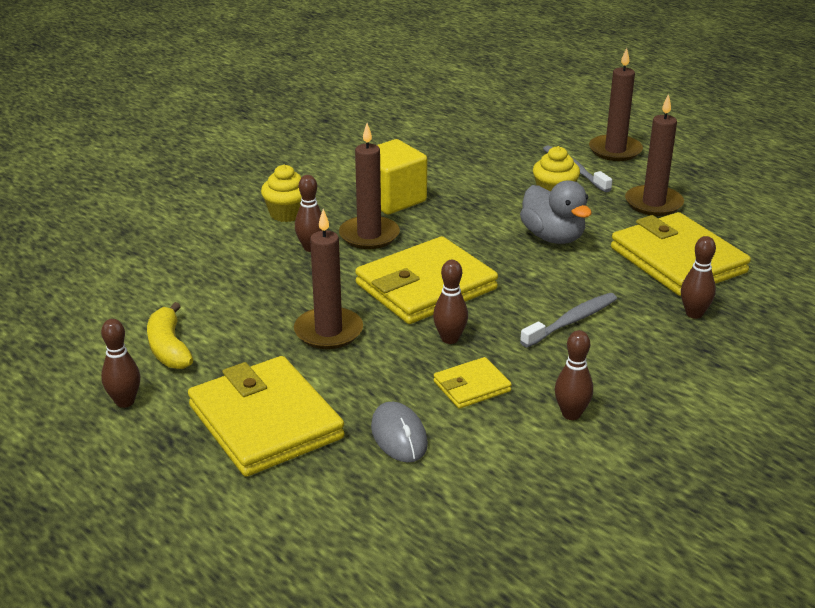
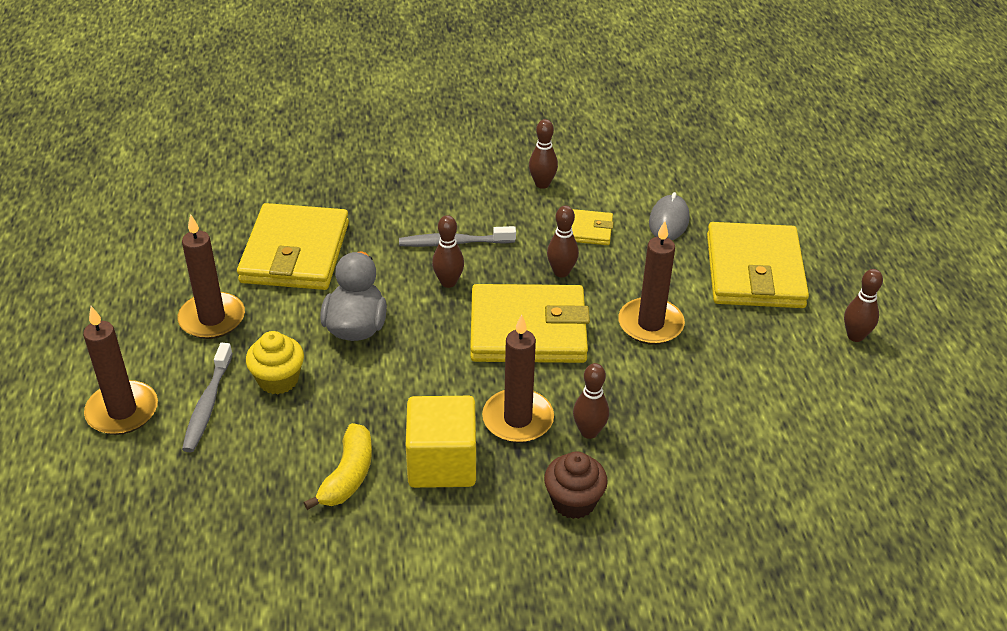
camera: 145 degrees left, 10 degrees up
yellow banana [147,302,193,369] -> yellow banana moved to [304,423,372,510]
yellow cupcake [261,165,302,222] -> brown cupcake [544,451,608,519]
brown bowling pin [681,236,716,319] -> brown bowling pin moved to [432,215,464,288]

